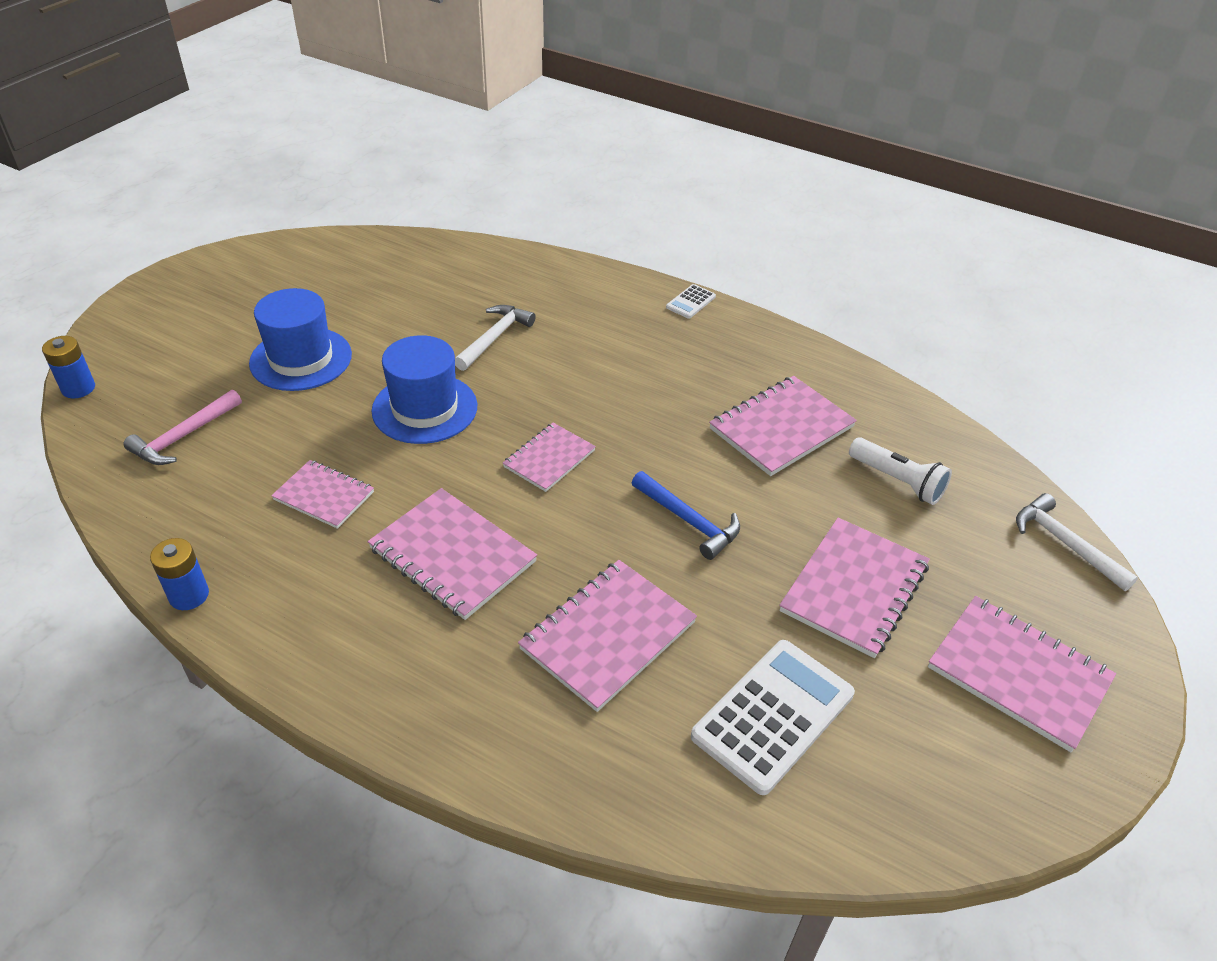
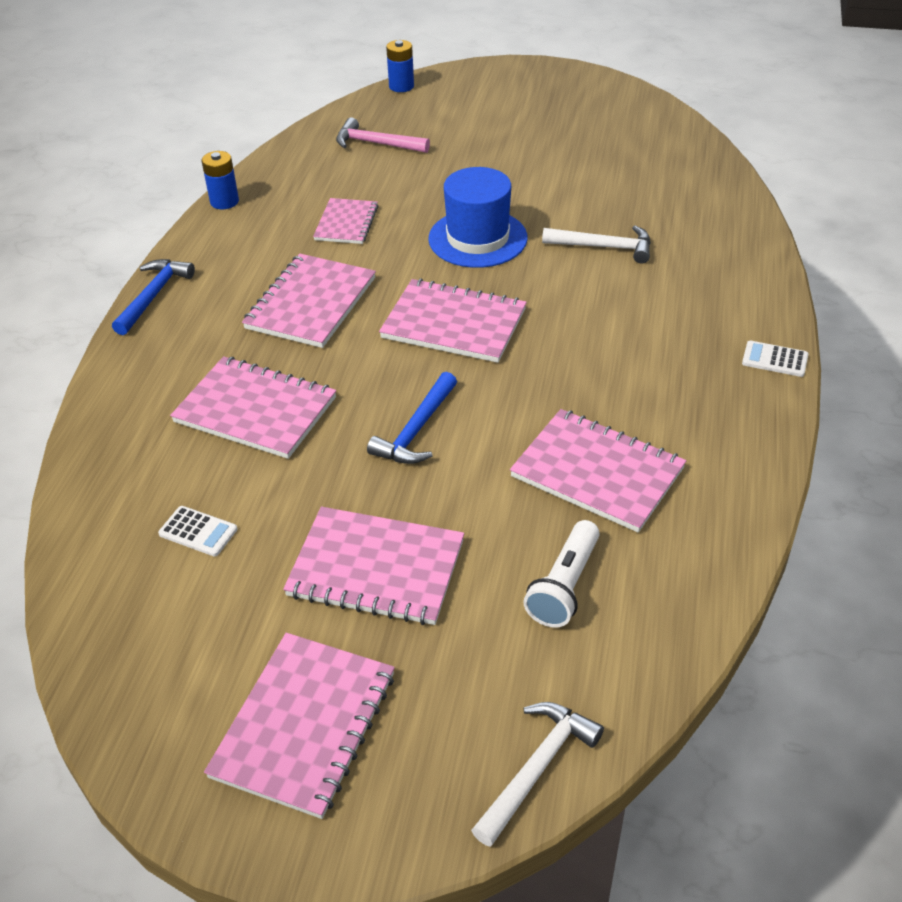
camera: 75 degrees right, 0 degrees up
blue hat [249,288,352,391] -> none
pink notebook [503,423,596,492] -> pink notebook [379,279,527,363], size x1.62
white calculator [691,640,855,795] -> white calculator [158,506,238,557], size x0.47
none -> blue hammer [112,259,195,335]

